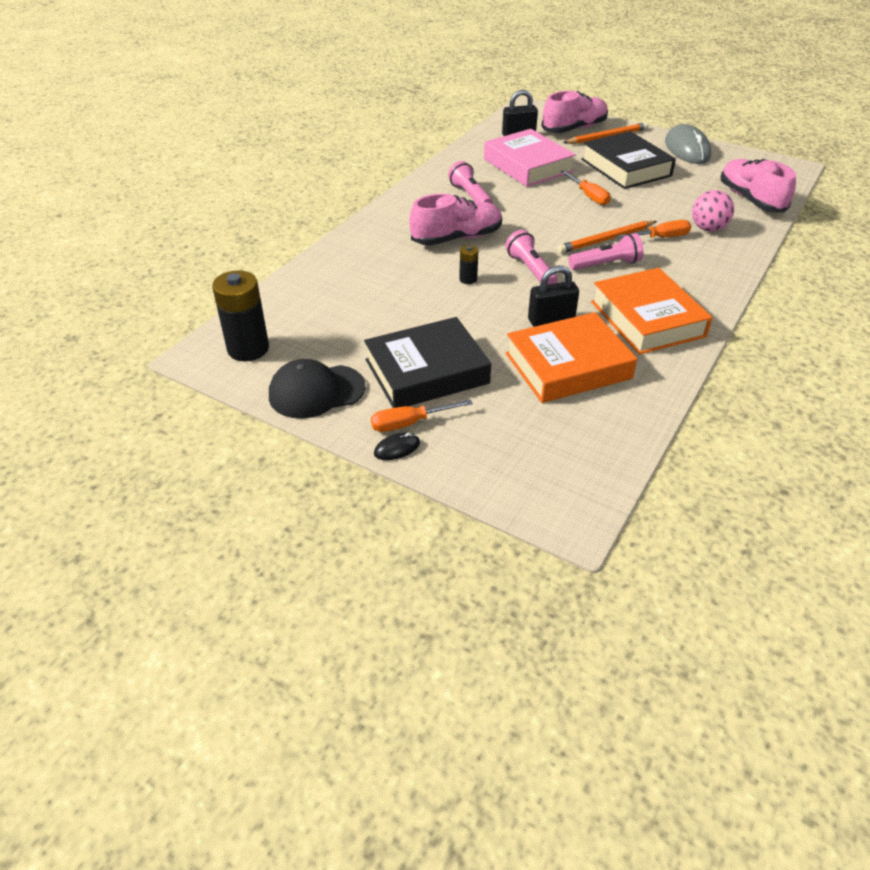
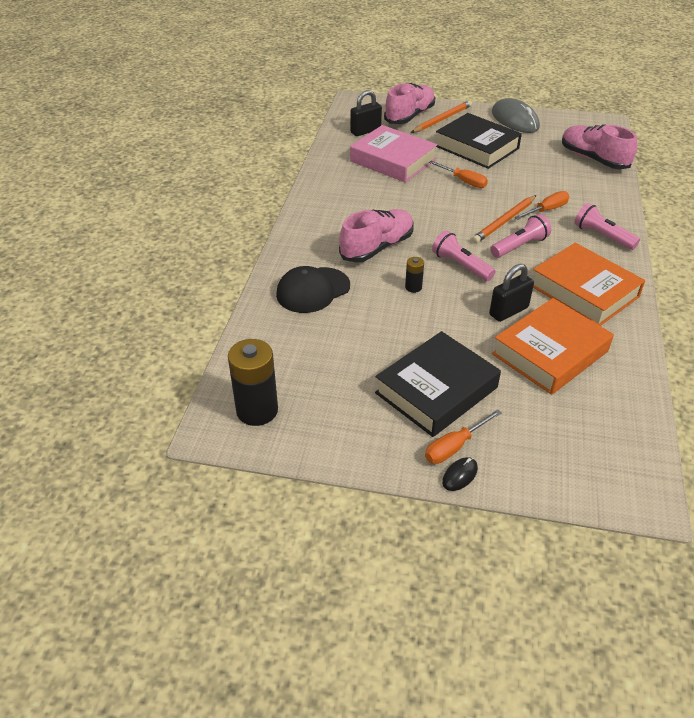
camera: 20 degrees left, 0 degrees up
black cap [269,359,366,419] -> black cap moved to [276,266,350,313]
pink flashlight [448,161,493,204] -> pink flashlight moved to [574,203,640,250]
pink ball [692,190,734,232] -> none

